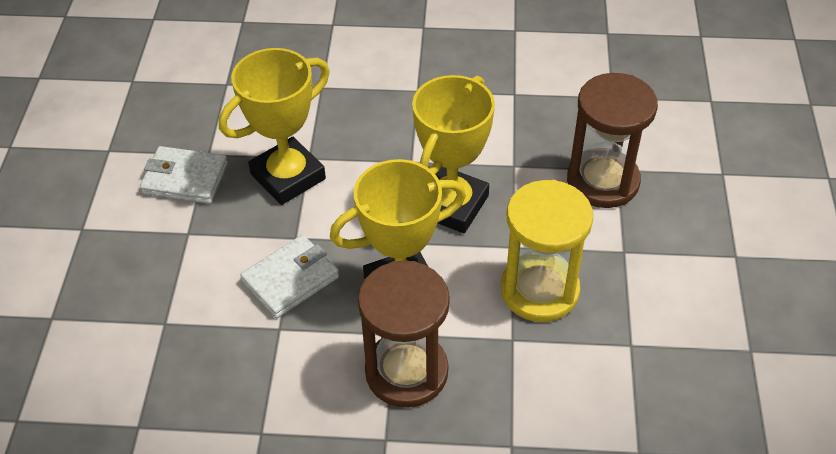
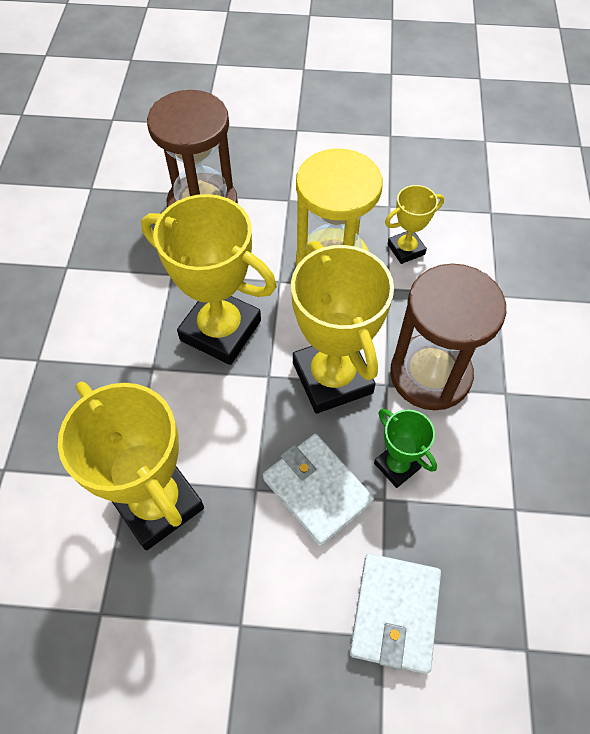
camera: 90 degrees left, 10 degrees up
white wallet [140,146,228,204] -> white wallet moved to [350,554,441,674]
none -> green trophy [374,409,437,488]
none -> yellow trophy [385,185,444,264]

